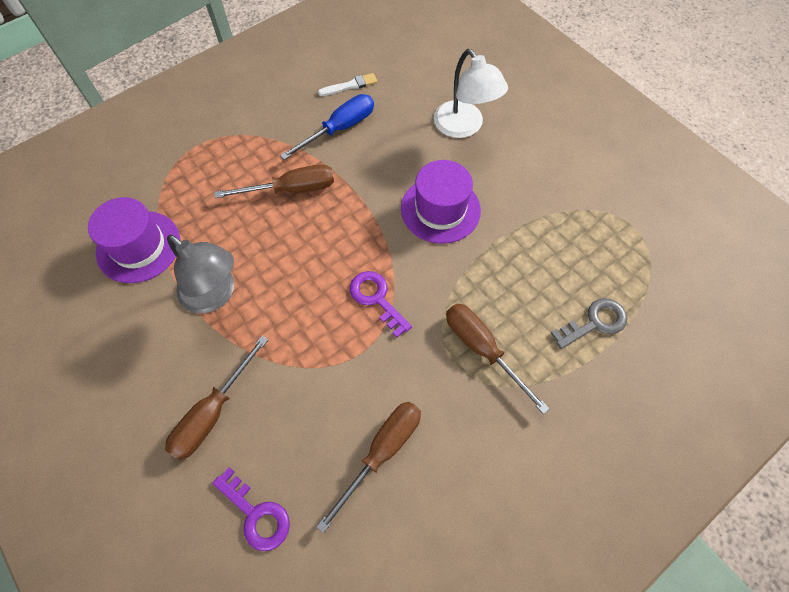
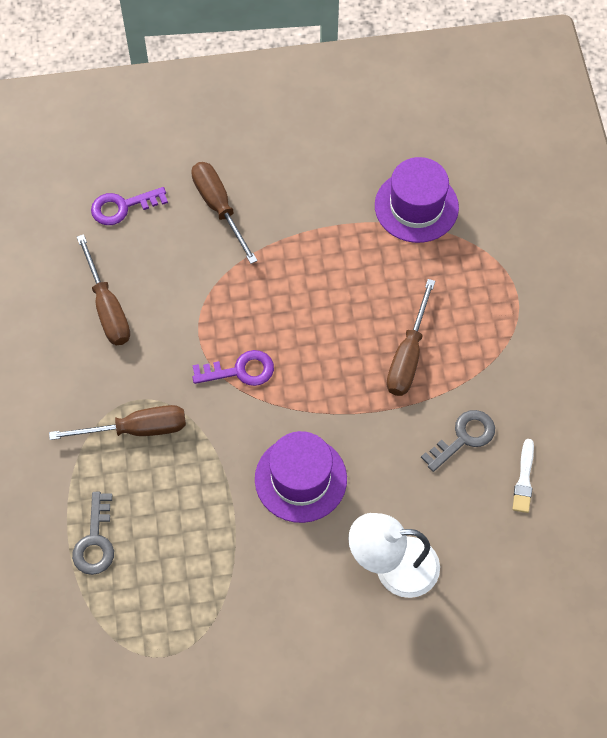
camera: 120 degrees right, 0 degrees up
grey lamp [167,235,234,313] -> none
blue screwdriver [280,94,374,160] -> grey key [421,410,495,472]

